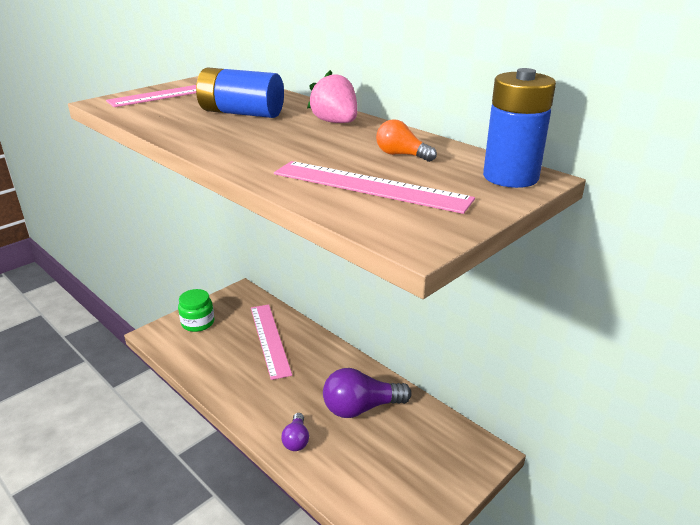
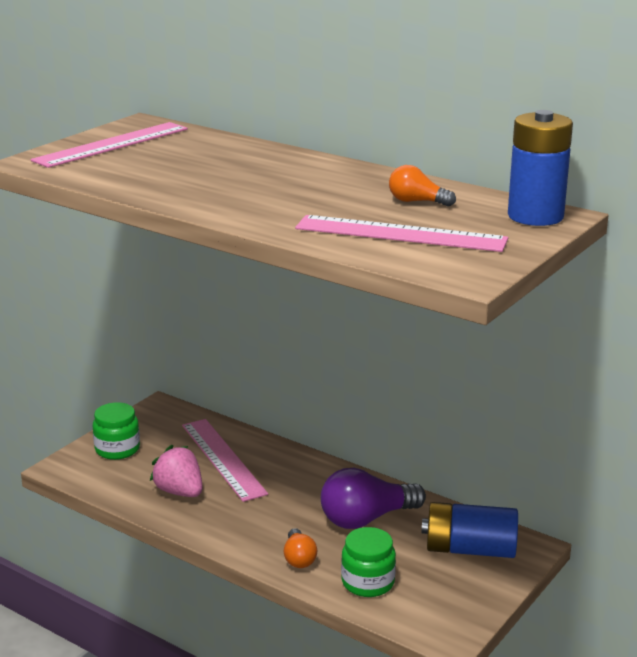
camera: 10 degrees left, 5 degrees down
blue battery [196,67,284,118] -> blue battery moved to [422,502,518,558]
purple light bulb [281,413,309,451] -> orange light bulb [284,528,317,568]
pink strawberry [307,70,357,123] -> pink strawberry moved to [150,445,203,497]
none -> green jar [341,527,396,597]

